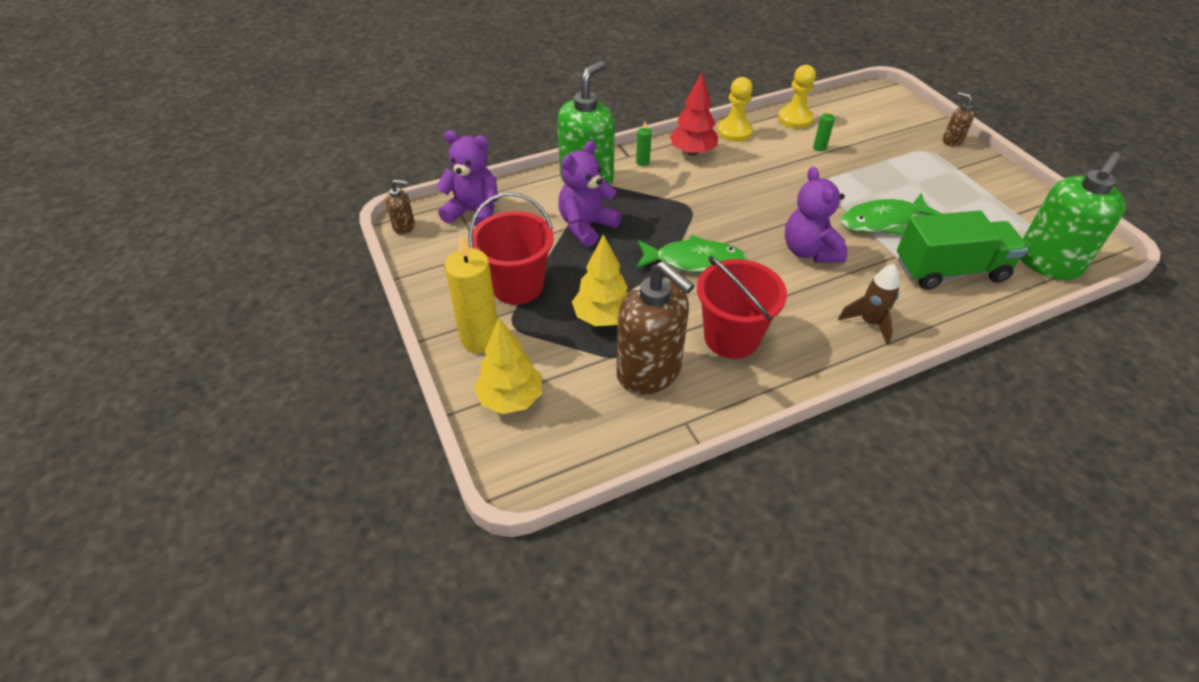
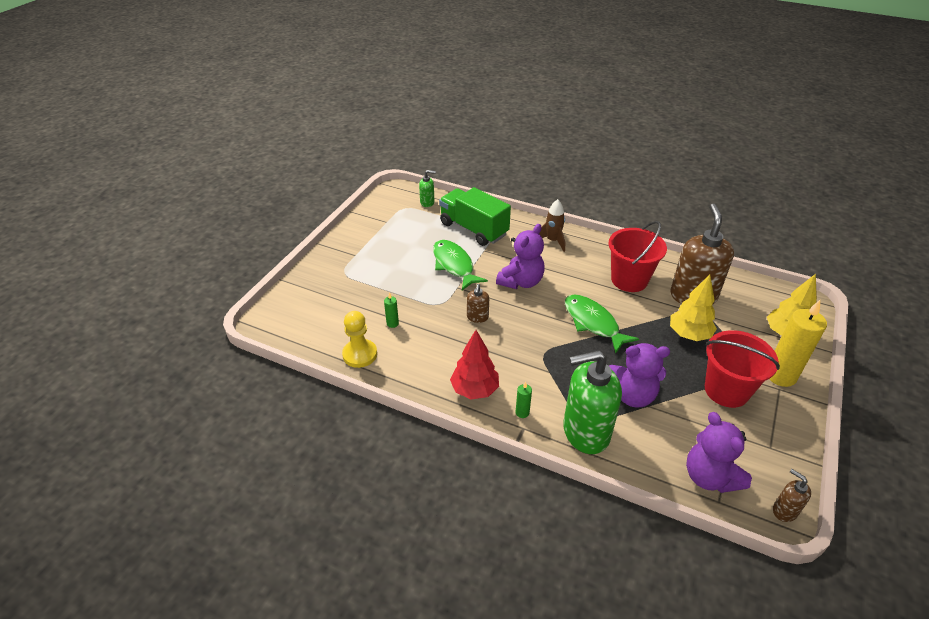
camera: 130 degrees left, 5 degrees down
yellow pawn [717,77,753,142] -> none
green fish [840,193,942,235] -> green fish turned 150 degrees counterclockwise [433,240,488,290]
brown soap dispenser [943,92,975,146] -> brown soap dispenser moved to [467,284,489,323]
green soap dispenser [1020,152,1126,280] -> green soap dispenser [419,170,436,207], size x0.45

